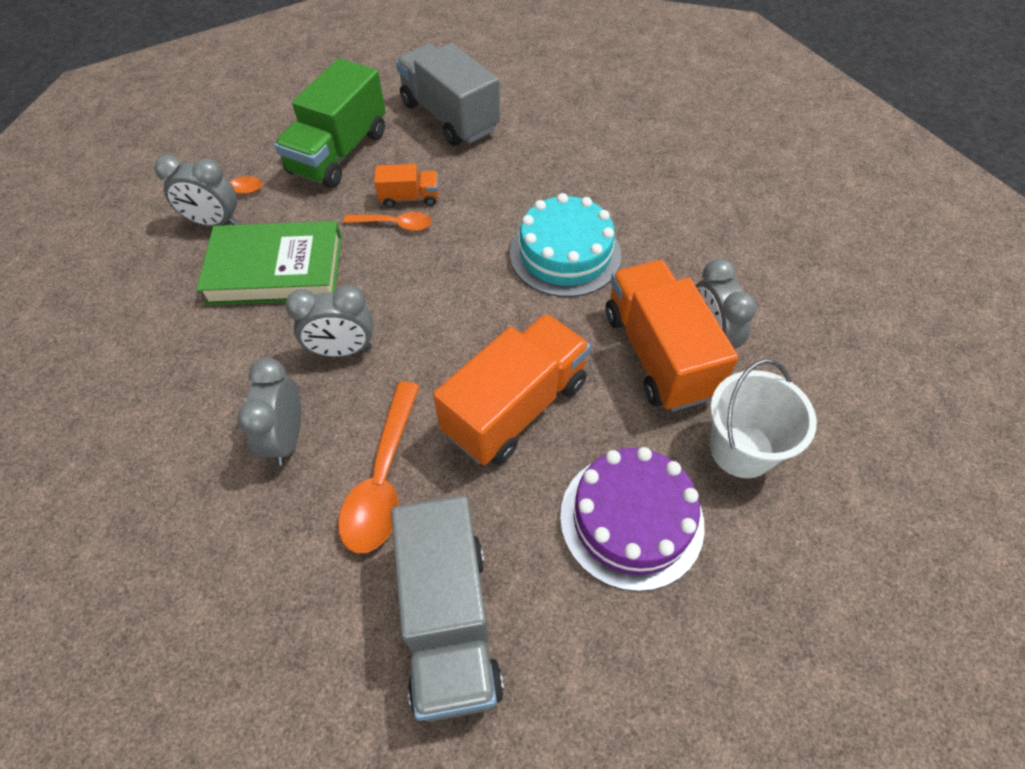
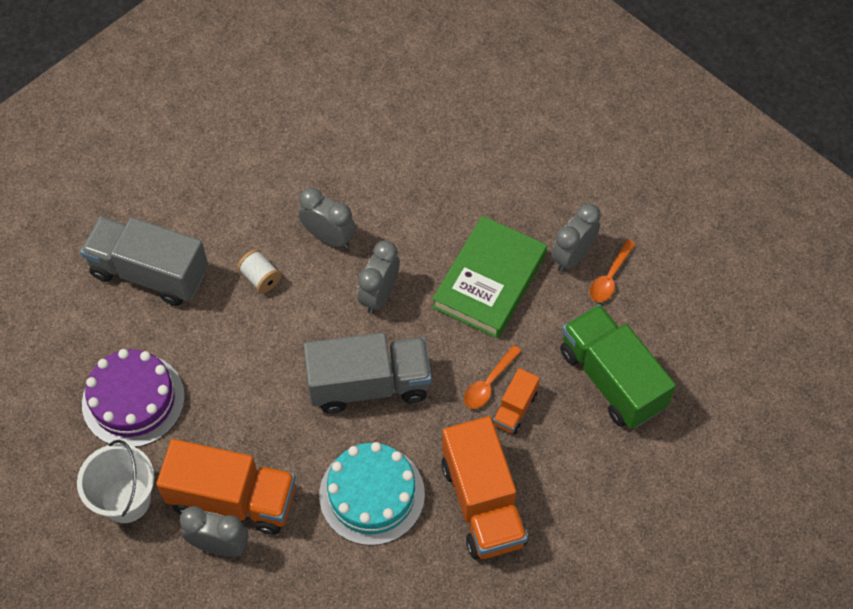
camera: 120 degrees right, 5 degrees up
orange spoon [338,381,419,553] -> white spool [237,249,281,293]
grey truck [396,43,500,146] -> grey truck moved to [303,332,432,414]
orange truck [433,314,591,465] -> orange truck moved to [442,416,528,559]

